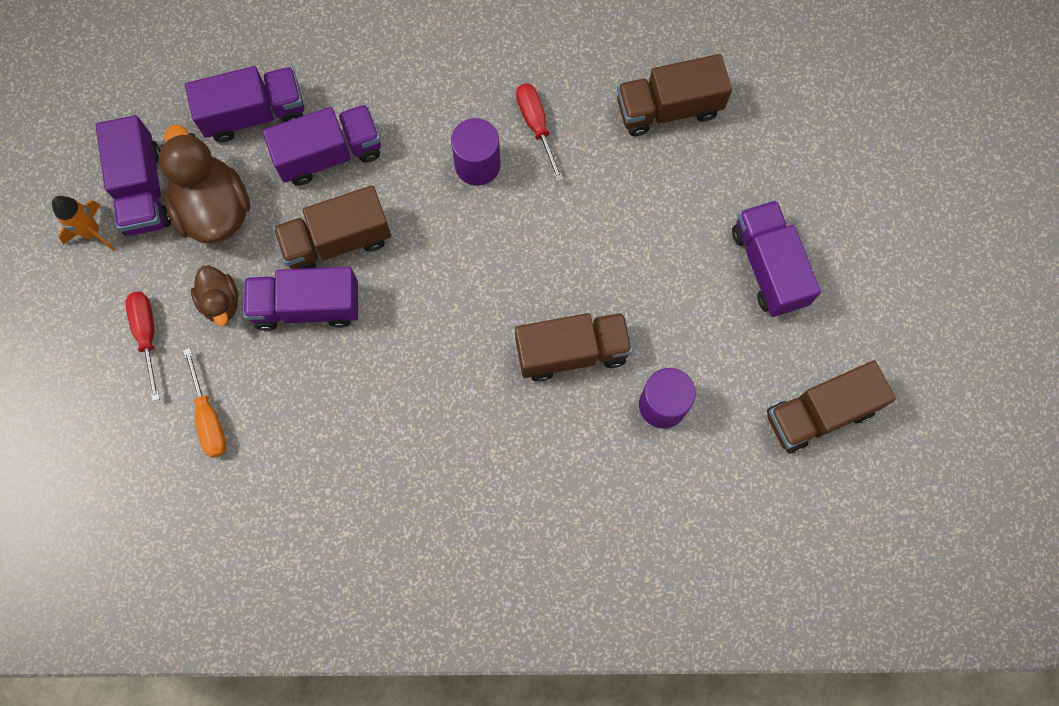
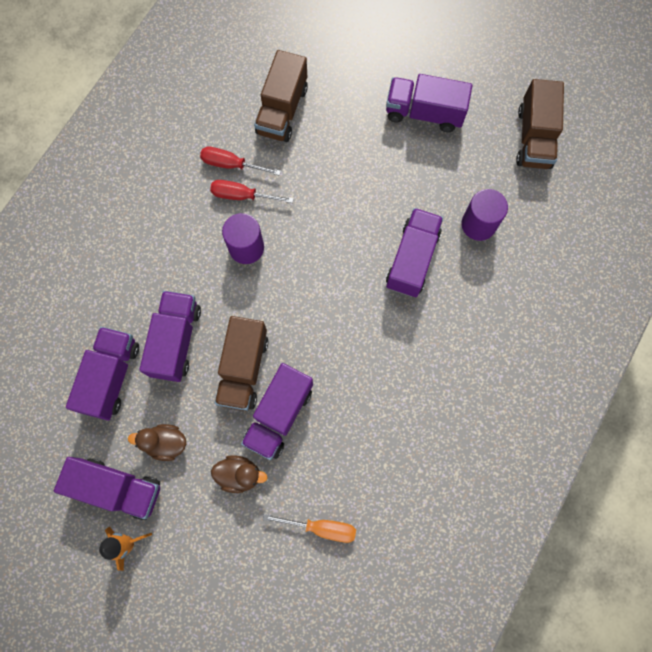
camera: 60 degrees left, 0 degrees up
red screwdriver [125,291,160,401] -> red screwdriver moved to [200,147,281,176]
brown duck [159,124,251,244] -> brown duck [128,424,186,461], size x0.55
brown truck [515,312,632,382] -> purple truck [386,208,443,297]

